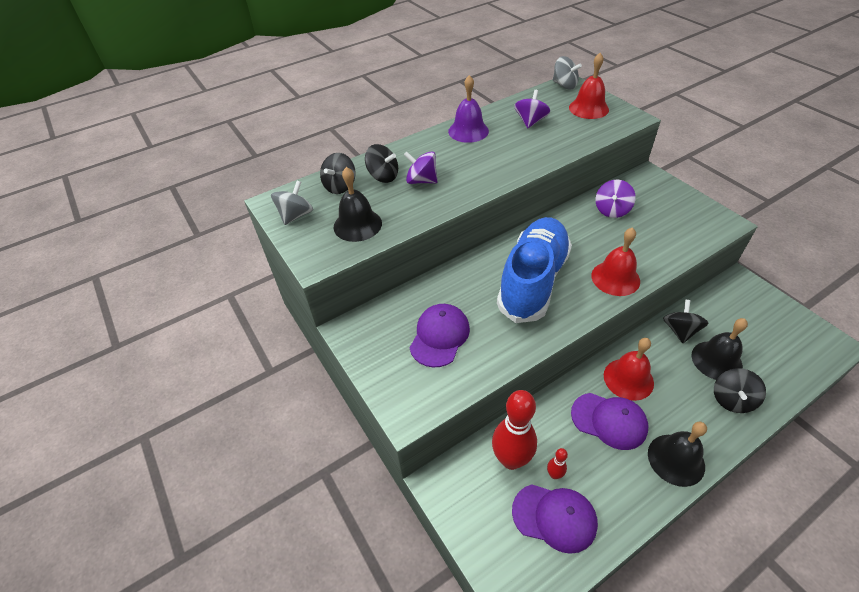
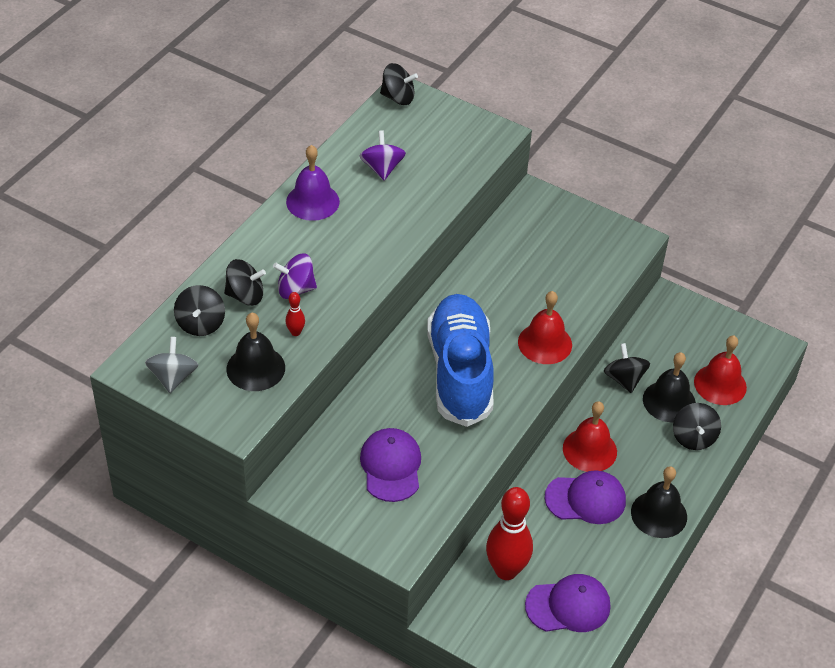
camera: 30 degrees left, 0 degrees up
red bowling pin [547,448,568,479] -> red bowling pin moved to [285,292,305,336]
grey spinning top [553,56,582,89] -> black spinning top [380,63,418,105]
red bell [569,53,609,119] -> red bell moved to [694,336,747,405]
purple spinning top [596,179,636,218] -> none

